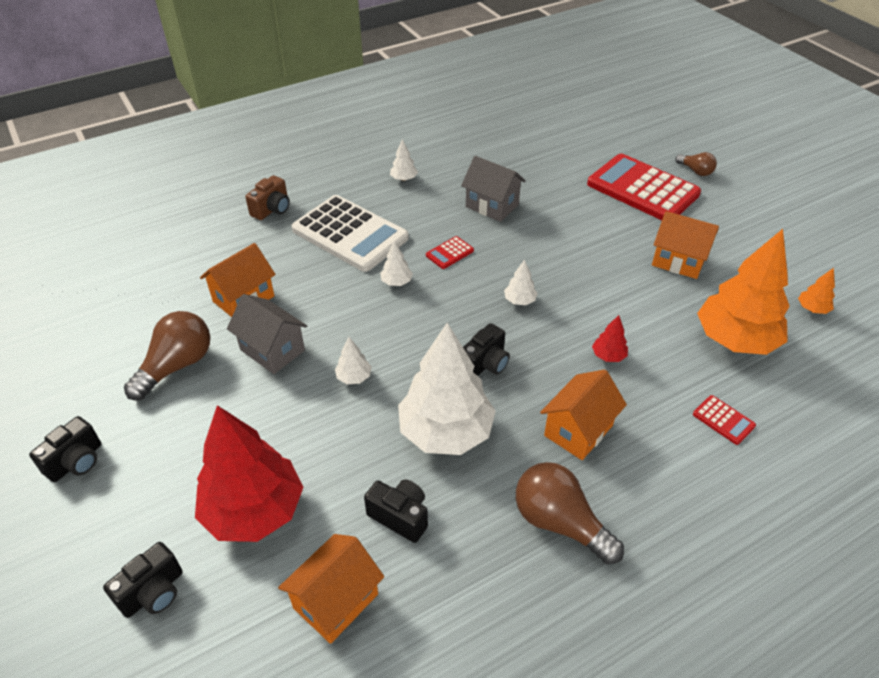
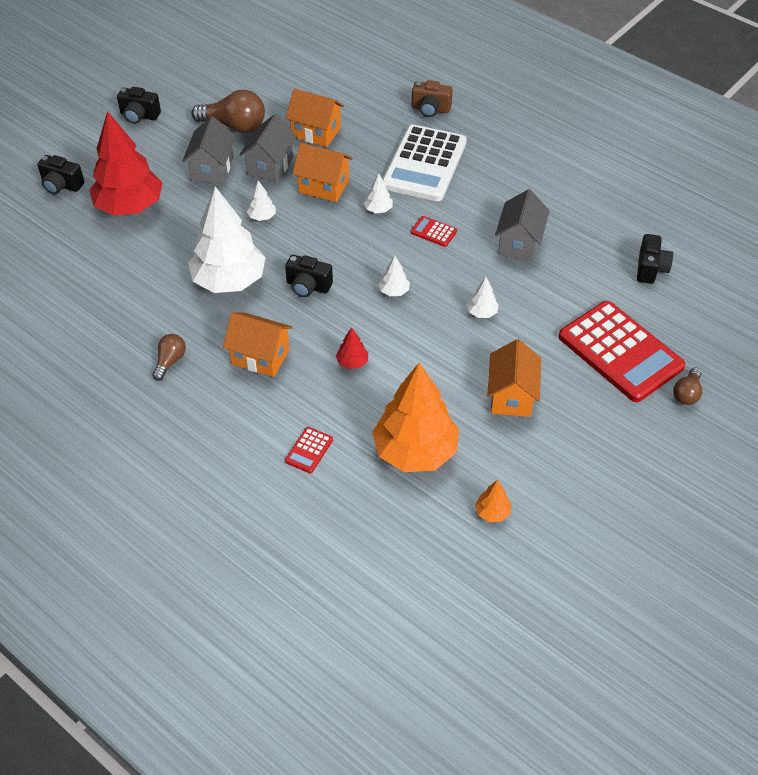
camera: 70 degrees right, 5 degrees up
orange house [278,534,384,644] -> orange house moved to [293,143,353,202]
black camera [364,479,428,543] -> black camera moved to [637,234,673,284]
white tree [390,139,418,181] -> white tree moved to [467,277,499,318]
brown light bulb [516,462,624,564] -> brown light bulb [152,334,186,381], size x0.55
red calculator [587,154,701,220] -> red calculator turned 120 degrees clockwise [559,301,685,402]
none -> grey house [182,116,236,184]

